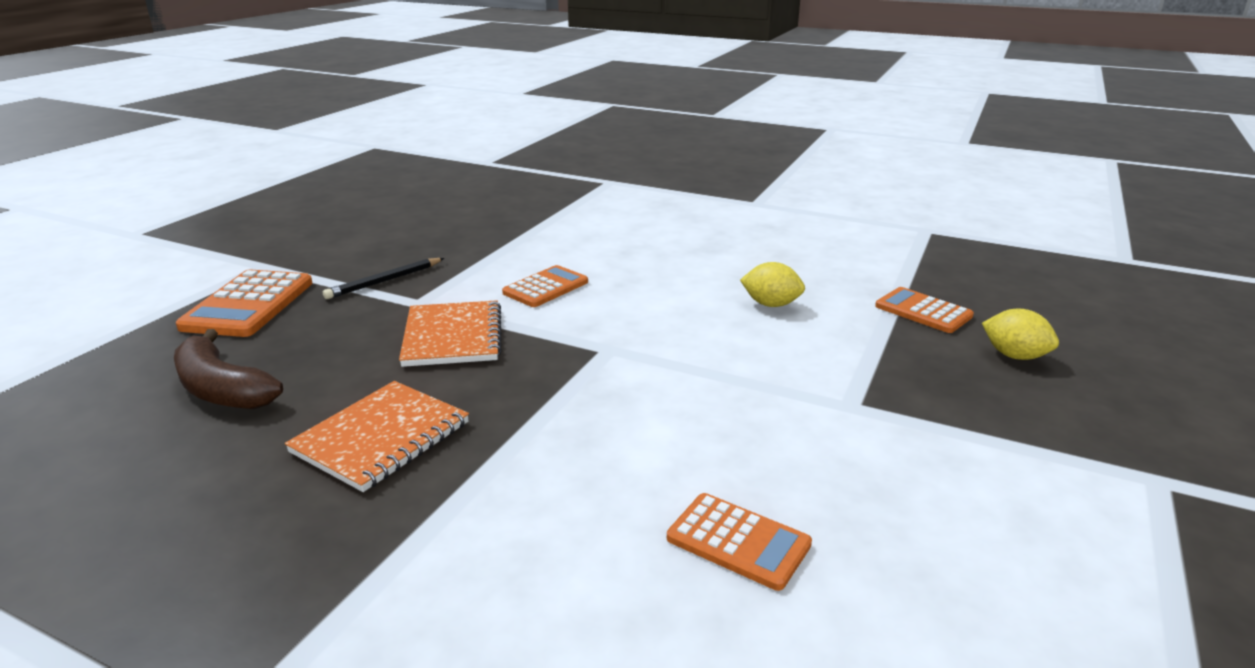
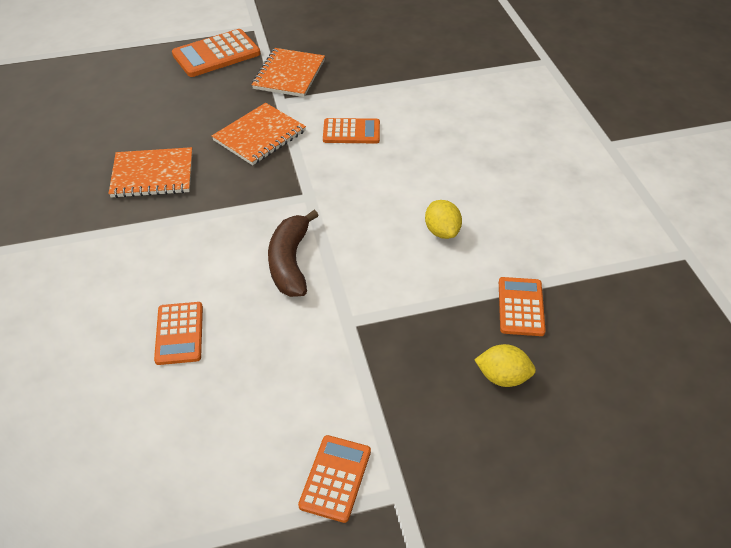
camera: 50 degrees right, 20 degrees up
brown banana [174,329,283,409] -> brown banana moved to [268,210,319,297]
black pencil [323,258,444,299] -> orange notebook [252,48,325,97]
yellow lemon [982,309,1059,360] -> yellow lemon turned 75 degrees counterclockwise [474,344,536,387]
none -> orange calculator [298,435,371,523]

